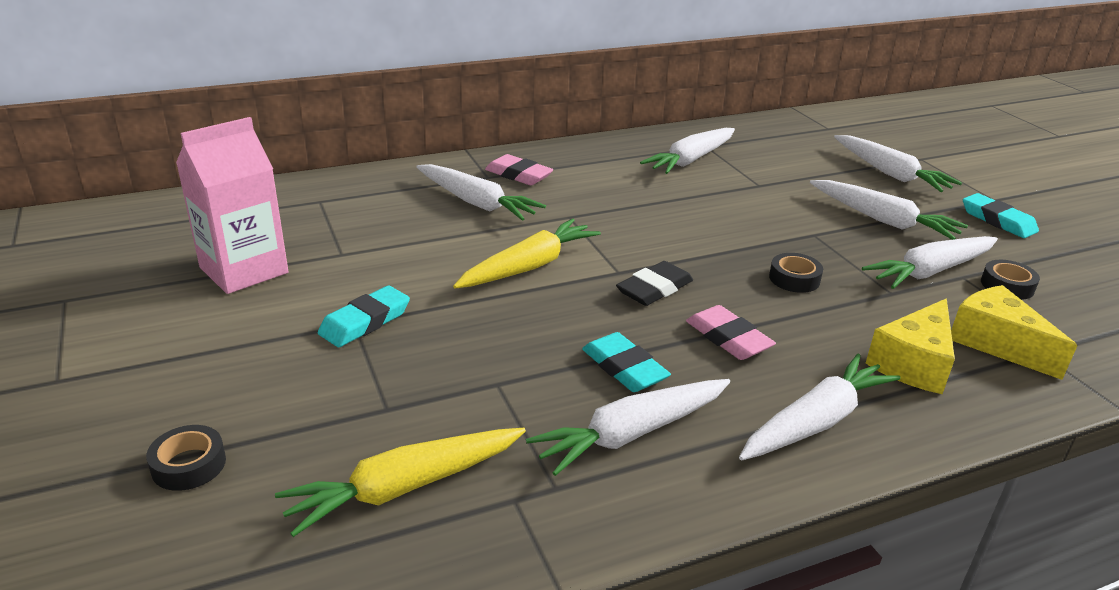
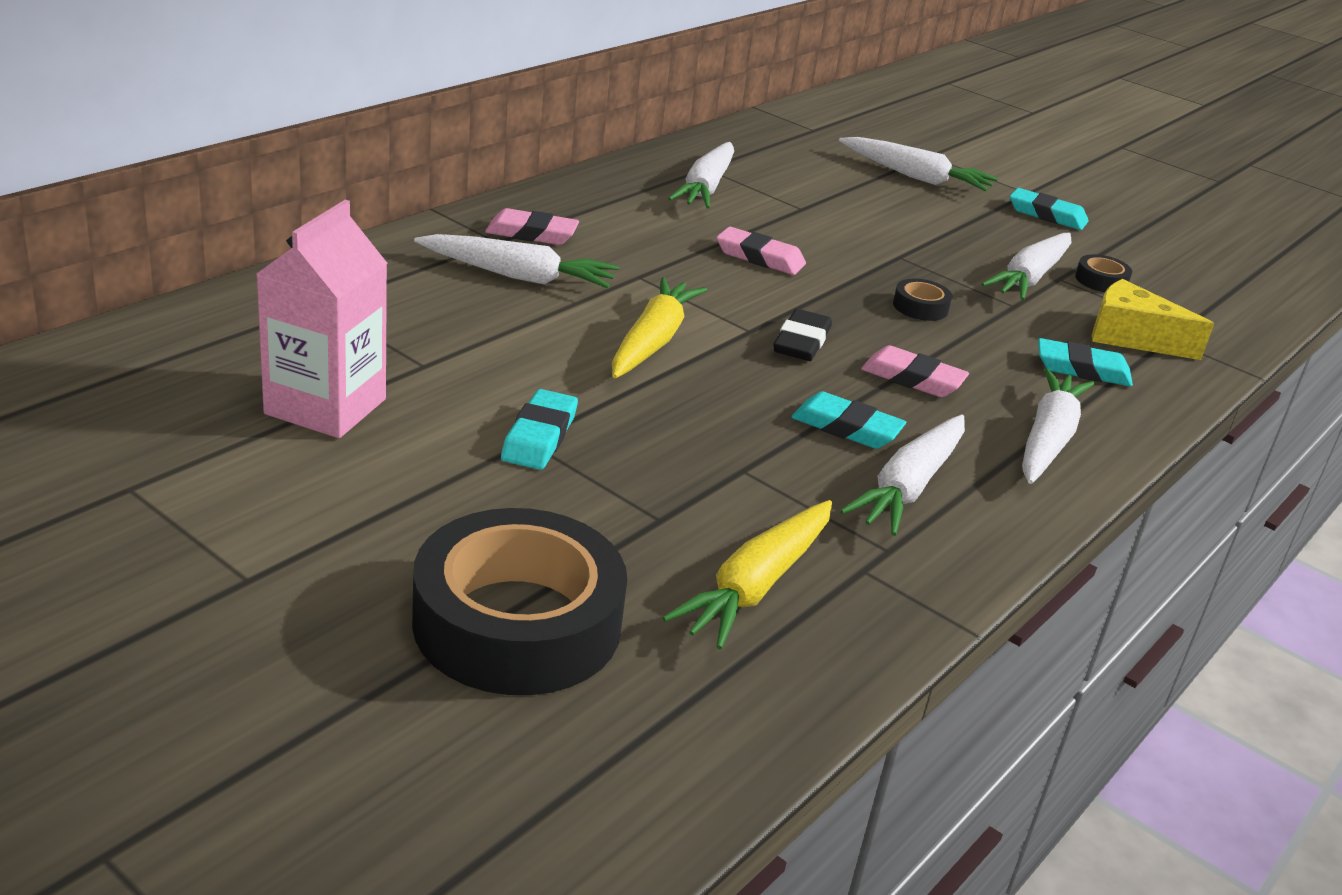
camera: 30 degrees left, 0 degrees up
black tape [146,425,226,491] -> black tape [412,508,627,695], size x2.48
white carrot [810,180,968,240] -> none
yellow cheese [866,298,955,394] -> turquoise eraser [1038,338,1133,386]
none -> pink eraser [716,227,806,275]

